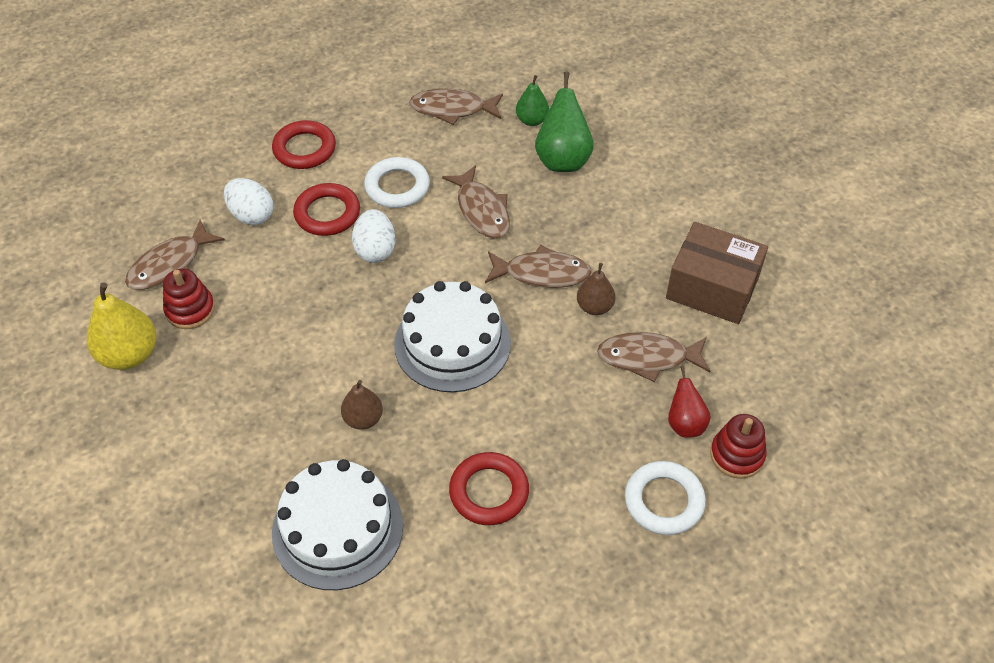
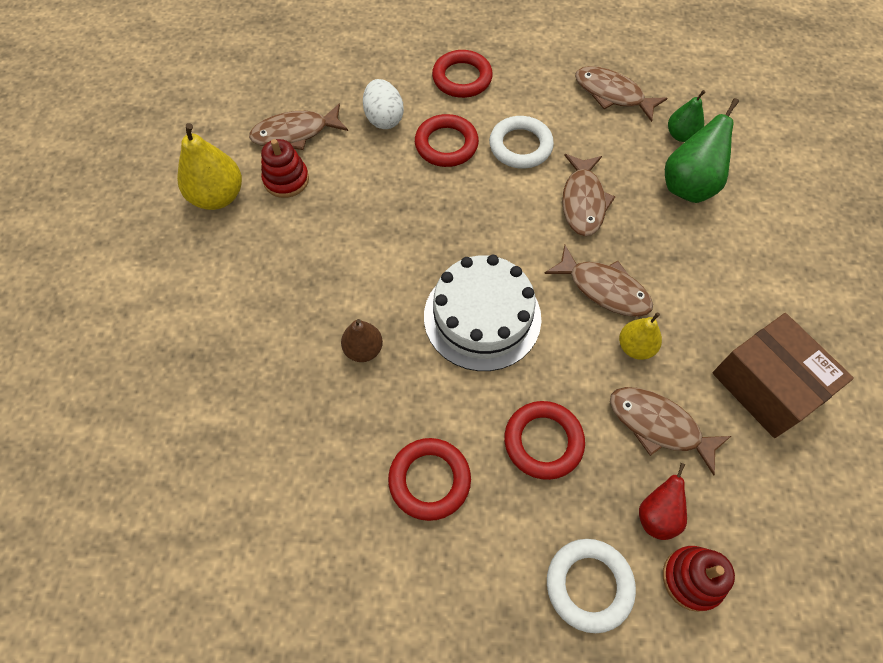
camera: 30 degrees right, 10 degrees up
white cake [272,459,403,590] -> none
white egg [352,209,395,263] -> none
brown pear [577,263,615,315] -> yellow pear [619,312,662,360]
none -> red ring [504,401,585,480]

